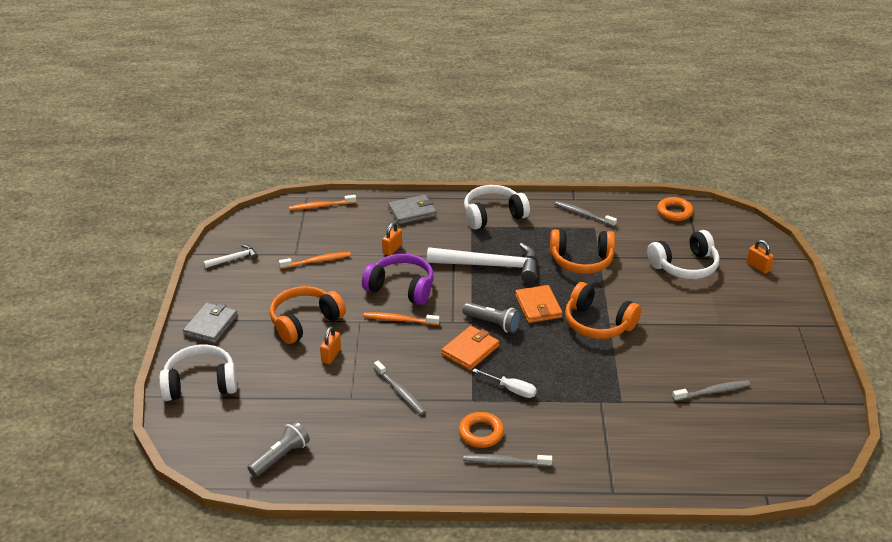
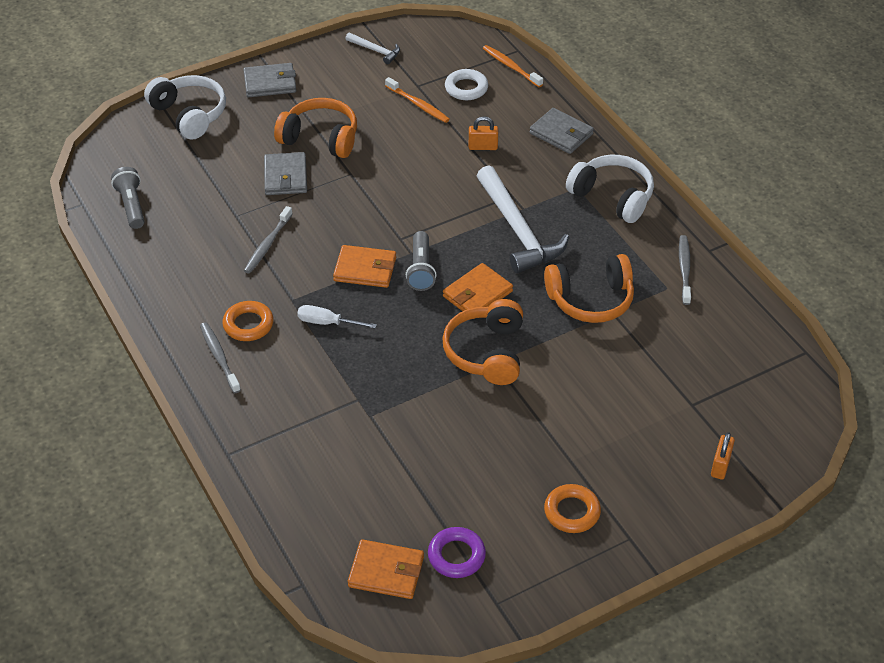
camera: 60 degrees right, 10 degrees up
grey flashlight [247,421,310,477] -> grey flashlight turned 120 degrees counterclockwise [111,167,144,229]
orange padlock [320,326,341,364] -> grey wallet [264,152,307,195]
purple headphones [362,254,434,305] -> none
orange toothbrush [363,312,440,325] -> none
white screwdriver [473,368,537,398] -> white screwdriver turned 105 degrees clockwise [297,305,377,329]
orange headphones [550,229,615,274] -> orange headphones turned 75 degrees counterclockwise [544,254,634,323]
white headphones [647,230,720,279] -> none
orange ring [657,197,693,221] -> orange ring moved to [544,484,601,533]
grey toothbrush [672,380,750,401] -> none
none -> orange wallet [348,539,424,599]
none -> purple ring [428,527,486,578]
none -> white ring [445,69,488,100]

